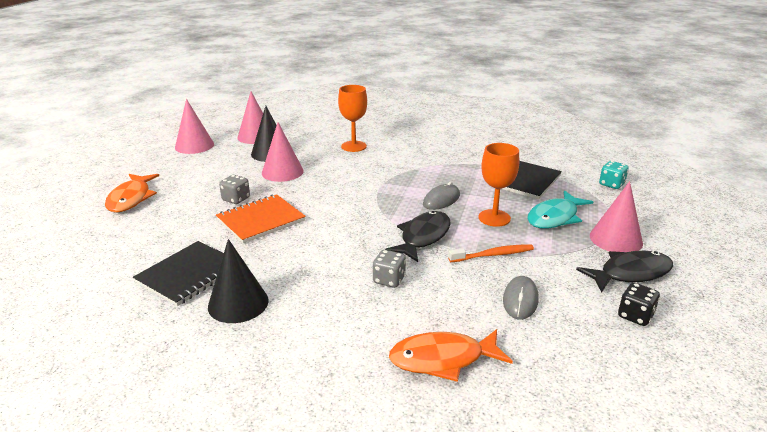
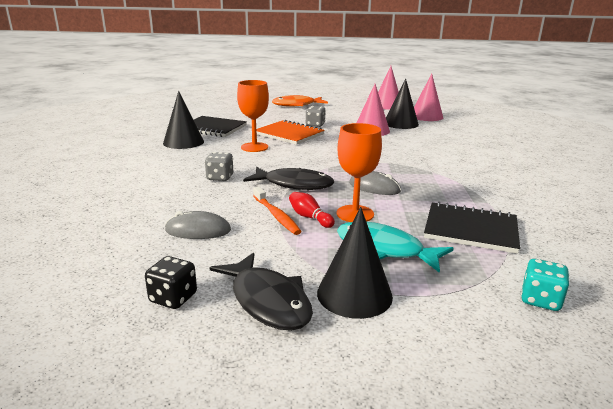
camera: 75 degrees right, 5 degrees down
orange goblet [338,85,367,152] -> orange goblet moved to [237,80,269,152]
orange fish [389,329,513,382] -> none
pink cone [590,181,643,252] -> black cone [317,207,393,319]
none -> red bowling pin [289,192,335,228]

